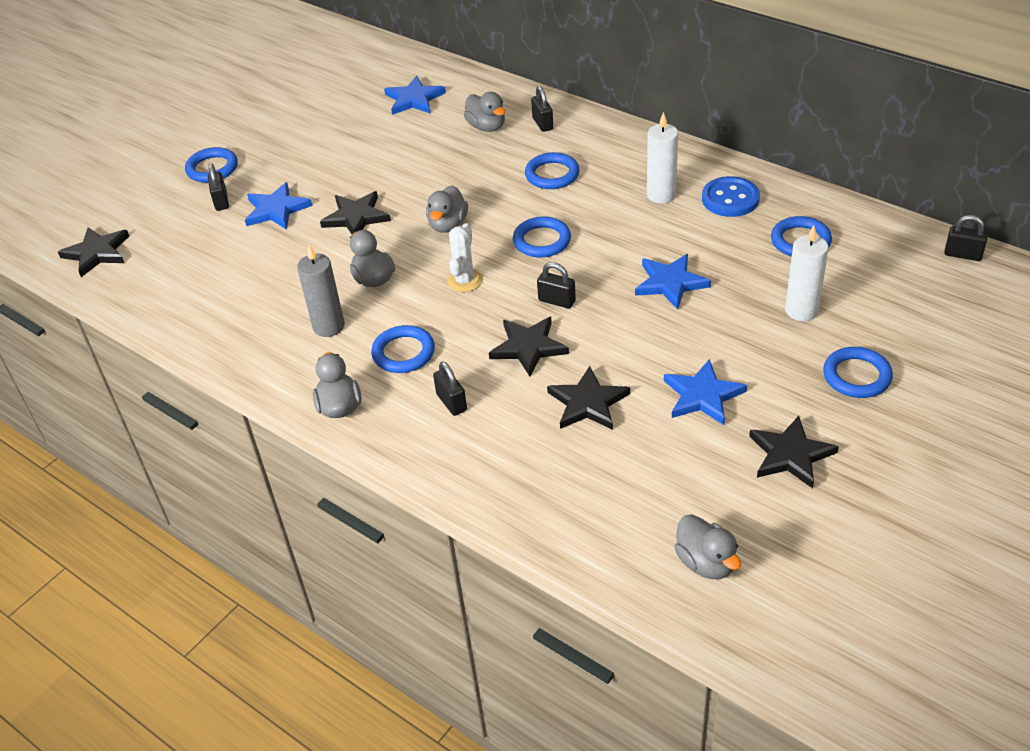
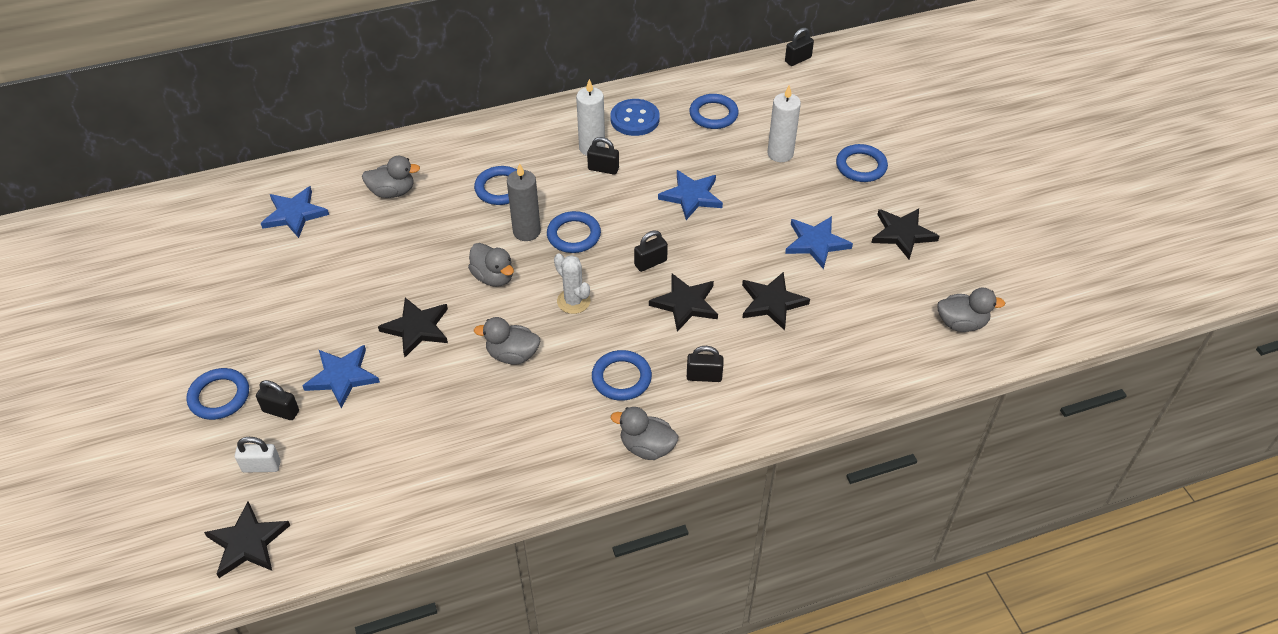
camera: 60 degrees left, 5 degrees up
grey candle [297,245,345,337] -> grey candle moved to [507,163,541,241]
black padlock [531,86,553,132] -> black padlock moved to [587,137,619,175]
none -> white padlock [235,437,281,473]

